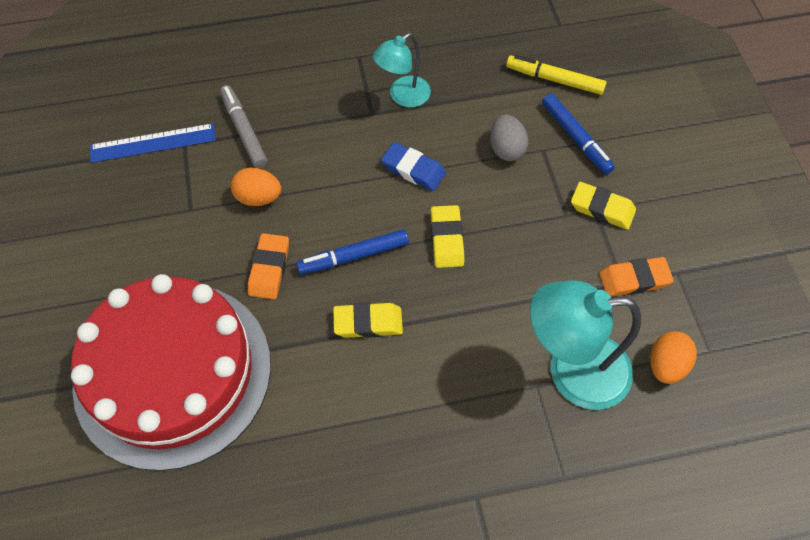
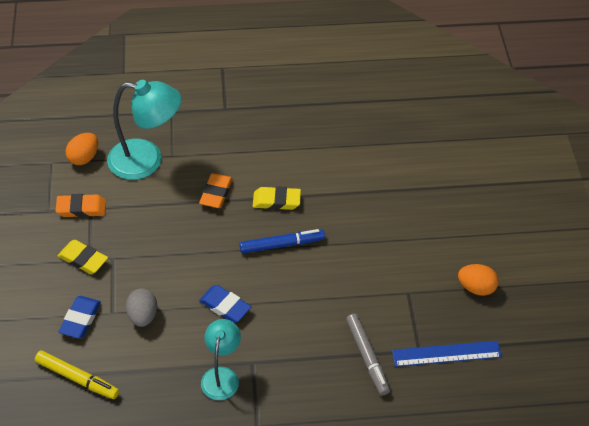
camera: 175 degrees left, 10 degrees down
red cake [71,274,271,471] -> none
orange egg [231,168,281,206] -> orange egg moved to [458,264,499,296]
orange eraser [248,233,289,299] -> orange eraser moved to [199,173,233,208]
turquoise lamp [373,33,431,107] -> turquoise lamp turned 45 degrees counterclockwise [201,319,241,400]
yellow eraser [431,205,464,268] -> none
blue marker [542,93,615,174] -> blue eraser [59,296,101,338]

